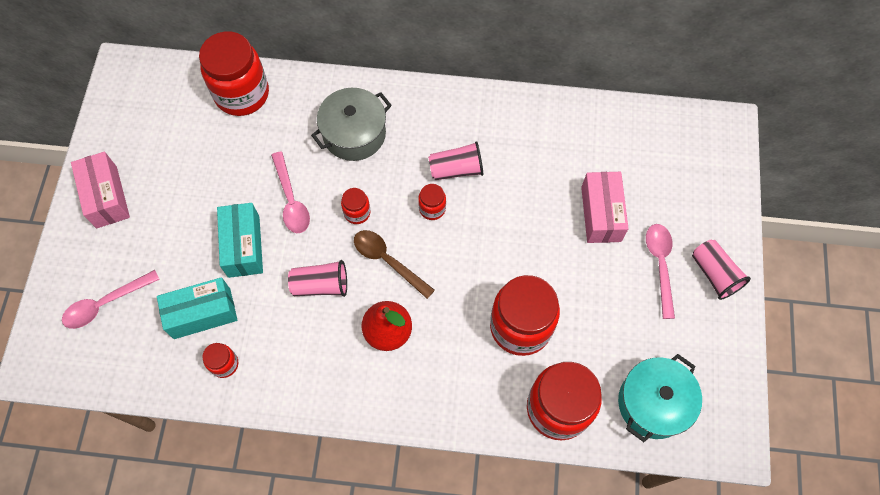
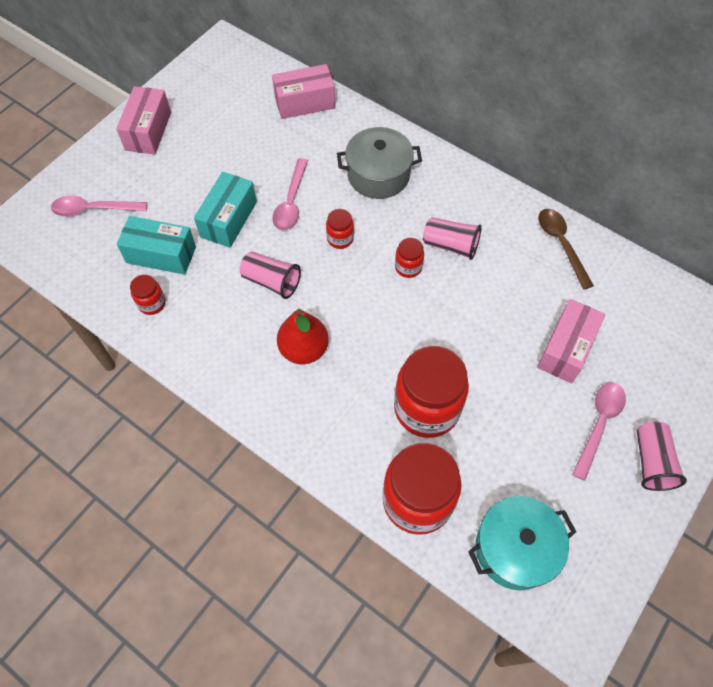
camera: 30 degrees right, 5 degrees down
red jar [199,32,269,116] -> pink box [272,64,335,119]
brown spoon [354,230,435,299] -> brown spoon moved to [538,209,594,290]

